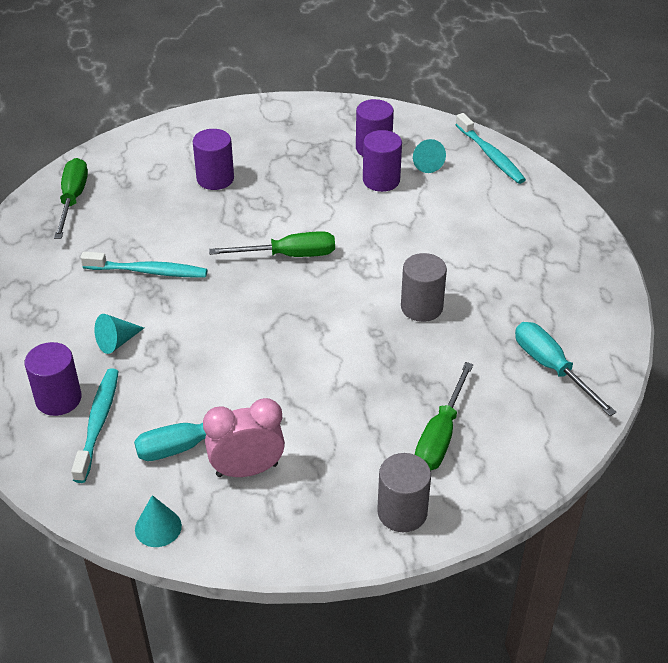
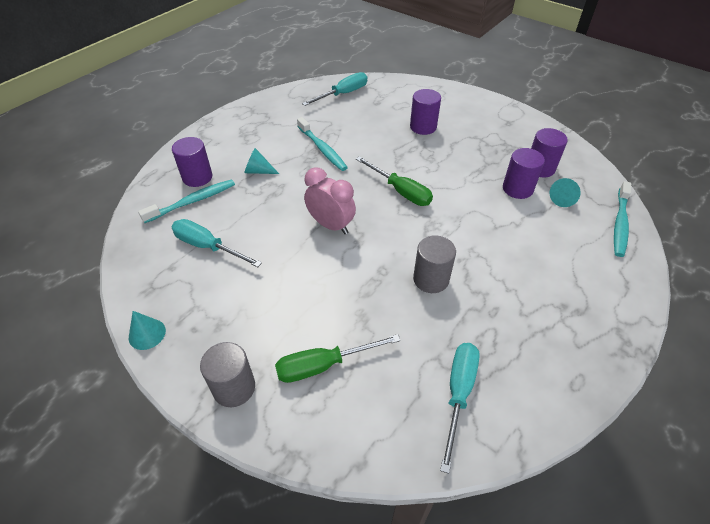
camera: 50 degrees right, 5 degrees up
green screwdriver [54,158,88,239] -> turquoise screwdriver [302,72,367,106]
turquoise cone [135,495,182,547] -> turquoise cone moved to [129,311,166,350]
pink clock [203,398,285,477] -> pink clock moved to [304,167,356,234]

